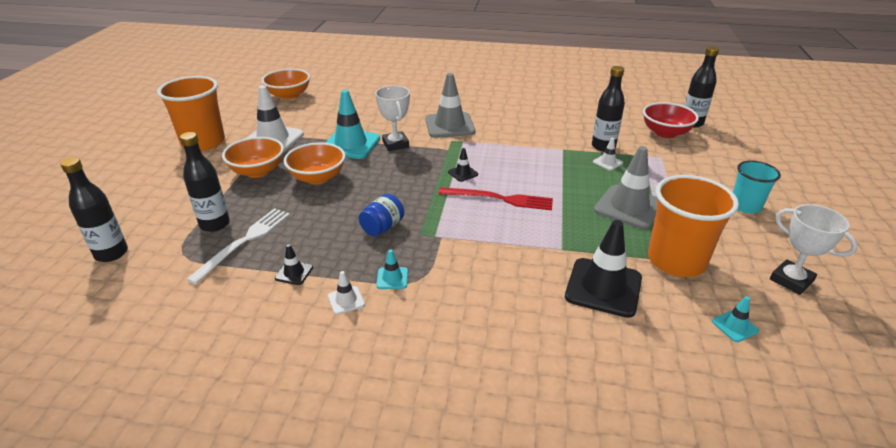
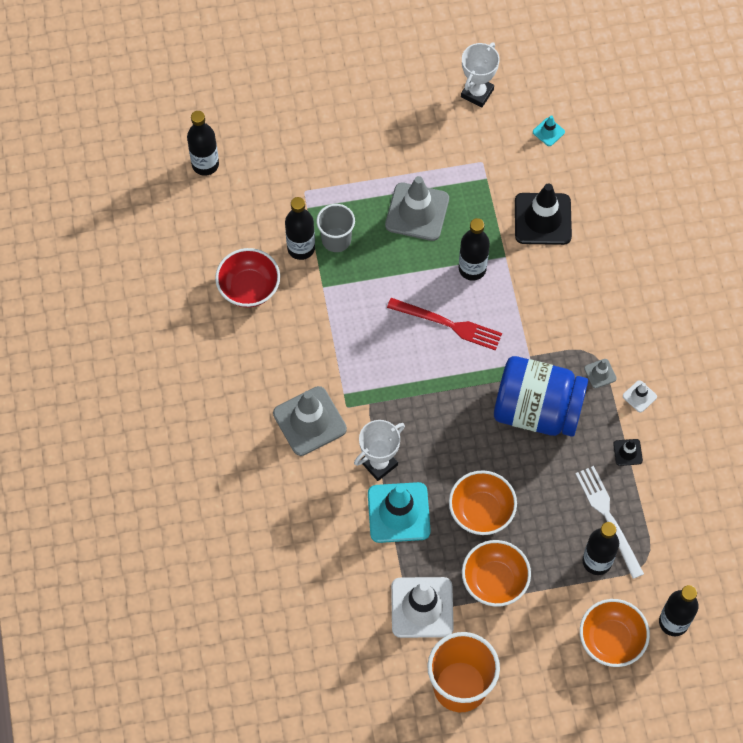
camera: 110 degrees left, 30 degrees up
white fork [186,208,290,284] -> white fork turned 60 degrees clockwise [575,466,644,579]
orange bowl [262,69,310,100] -> orange bowl moved to [580,599,650,667]
blue jar [359,194,404,236] -> blue jar [494,356,588,437], size x2.22
turquoise traffic cone [376,249,408,289] -> grey traffic cone [584,359,617,389]
red fork [438,187,553,210] -> red fork turned 120 degrees clockwise [387,298,502,351]
black traffic cone [448,148,478,182] -> none
white traffic cone [593,138,623,171] -> grey cup [317,204,355,252]
red bowl [643,102,699,138] -> red bowl moved to [215,248,280,307]
orange cup [648,175,739,277] -> none
turquoise cup [733,160,781,213] -> none
none -> black bottle [459,218,490,281]

